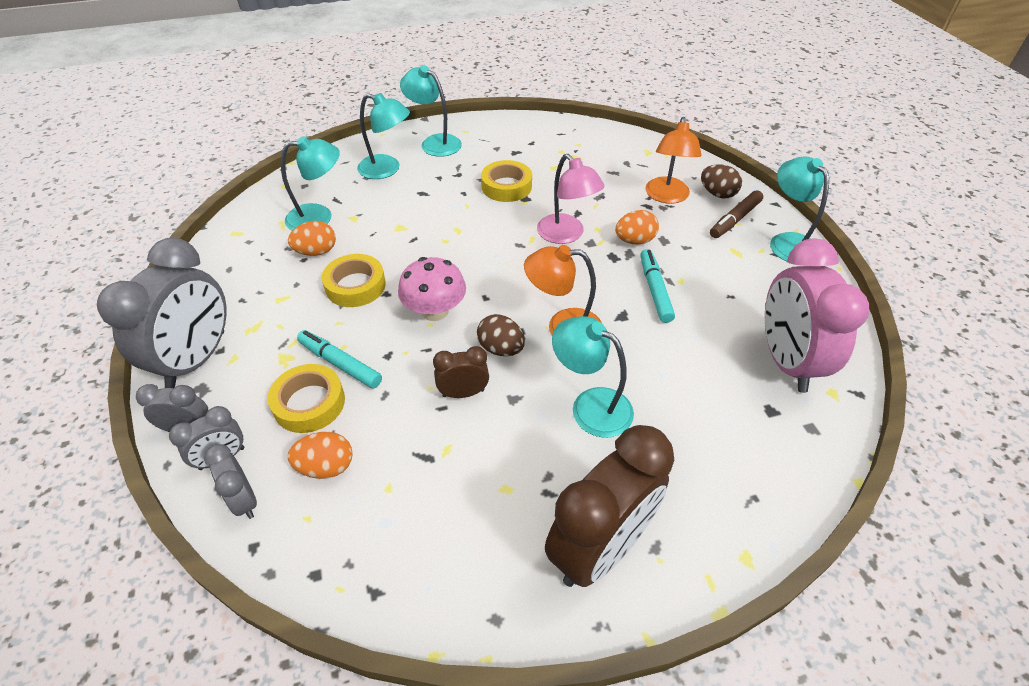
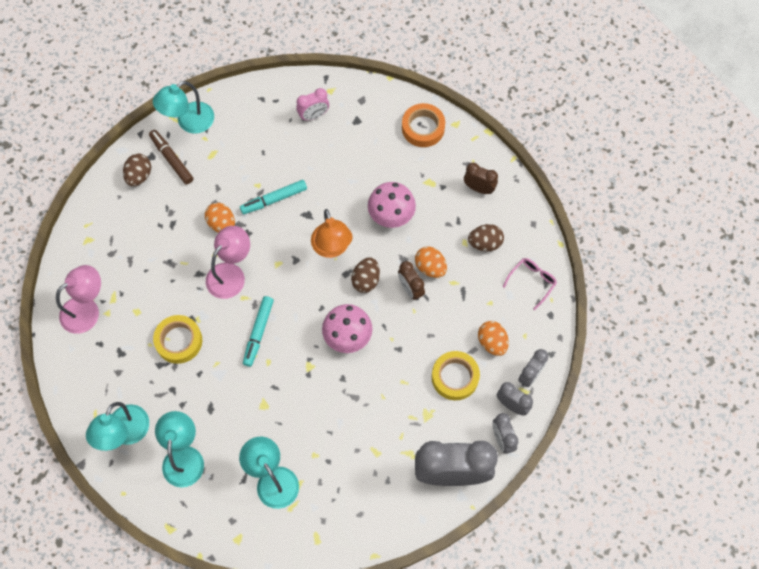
camera: 110 degrees left, 20 degrees up
orange egg [288,221,336,256] -> orange egg moved to [415,246,447,278]
turquoise marker [297,330,382,389] -> turquoise marker moved to [243,296,274,367]
yellow tape [322,254,386,307] -> none
brown clock [545,425,674,587] -> brown clock [464,163,498,194], size x0.48
turquoise lamp [552,316,634,438] -> pink mushroom [368,182,416,228]
orange lamp [645,117,701,204] -> none
brown marker [710,190,763,238] -> brown marker turned 150 degrees counterclockwise [149,130,193,184]
pink clock [765,238,869,393] -> pink clock [296,88,329,121], size x0.48
none -> pink lamp [56,265,101,334]
none -> orange tape [402,103,445,147]
none -> brown egg [468,224,504,251]
none -> pink glasses [503,258,557,310]

